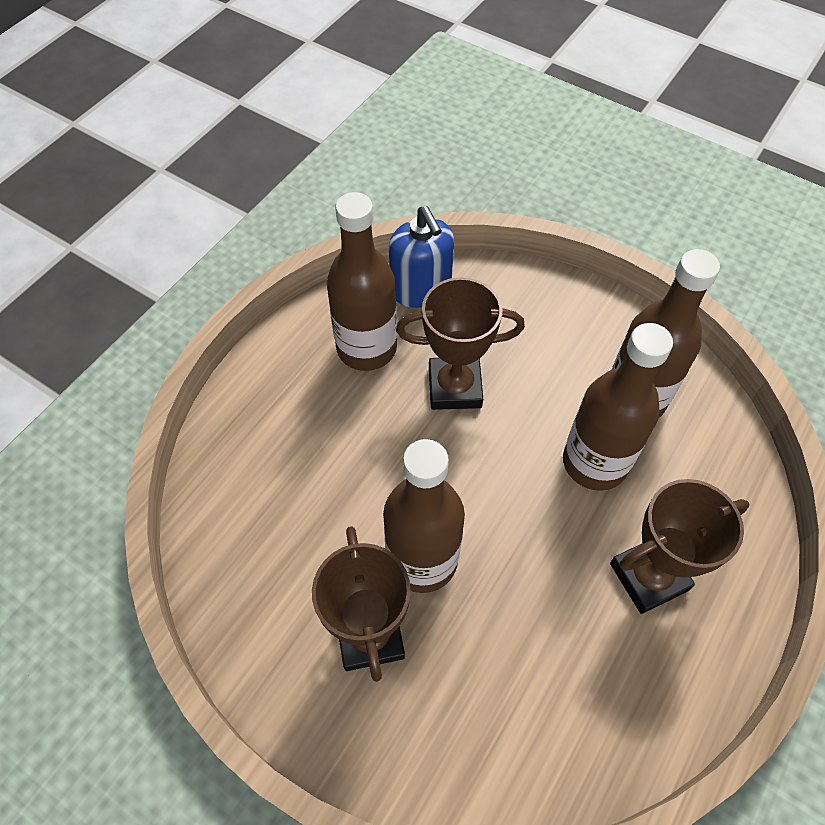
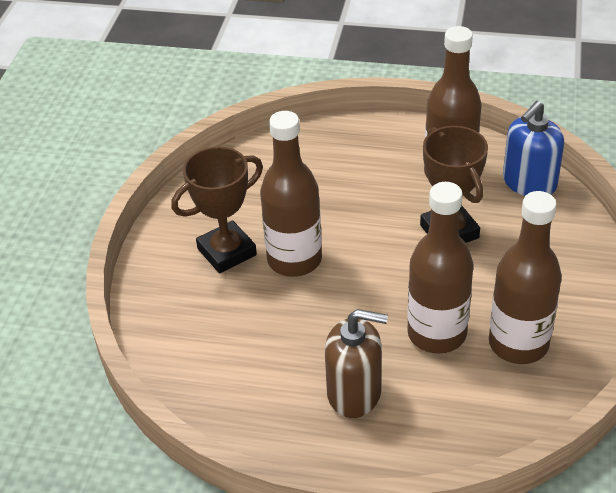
camera: 70 degrees right, 15 degrees down
brown trophy [610,479,749,614] -> brown soap dispenser [325,309,388,418]

